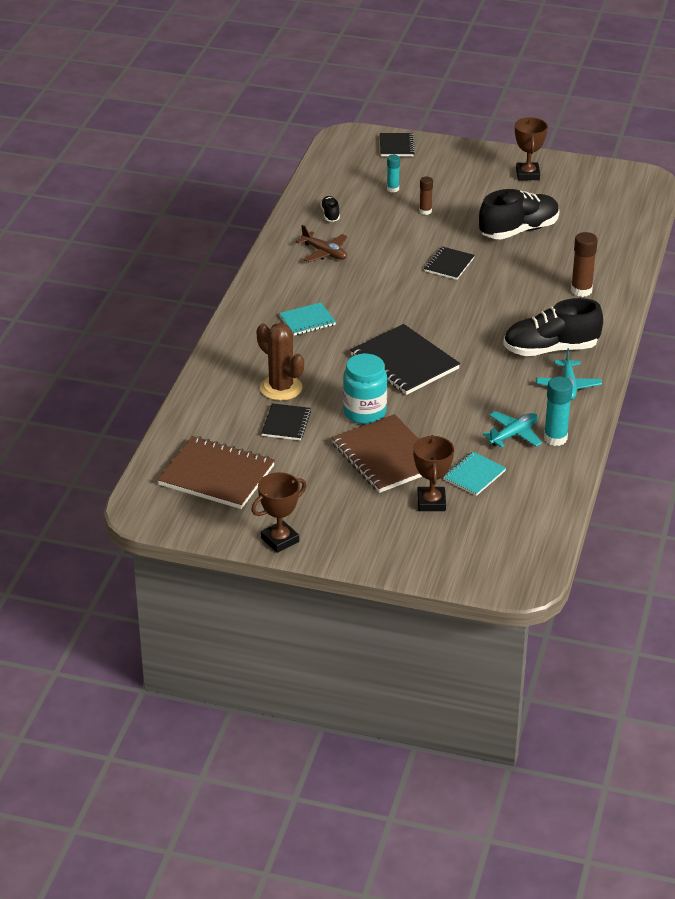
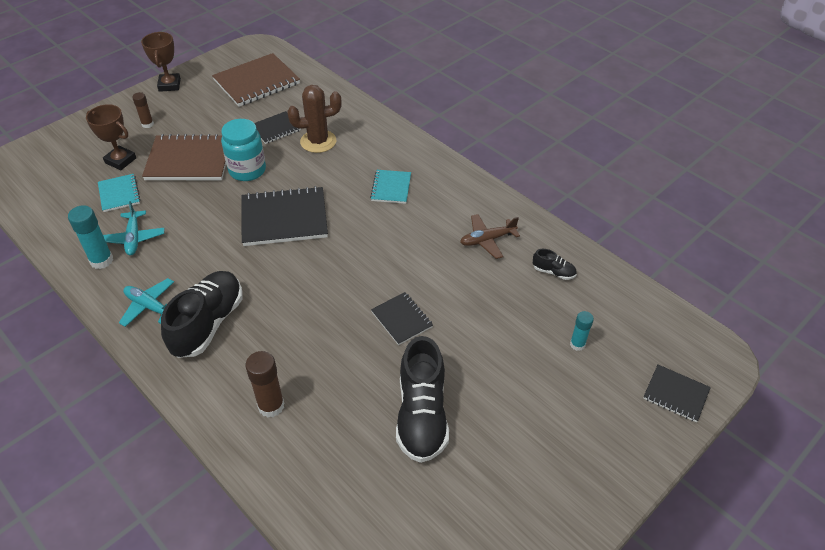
camera: 120 degrees right, 10 degrees up
black notebook [261,403,311,440] -> black notebook turned 75 degrees counterclockwise [254,111,301,144]
brown glue stick [419,177,433,215] -> brown glue stick moved to [132,92,154,128]
brown trophy [515,117,548,180] -> none

